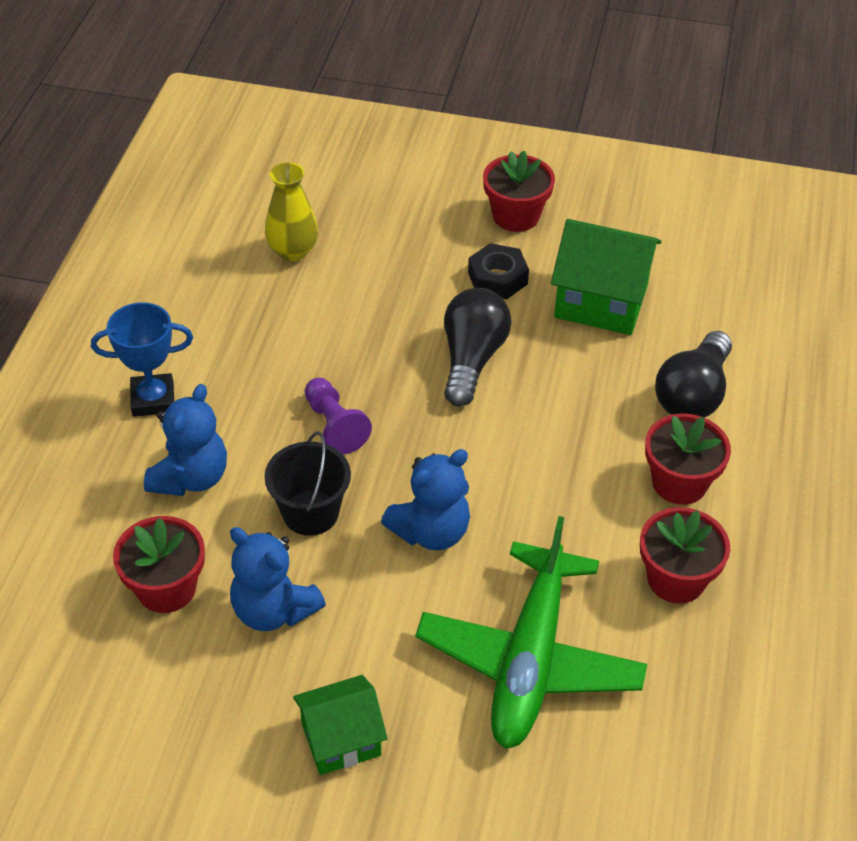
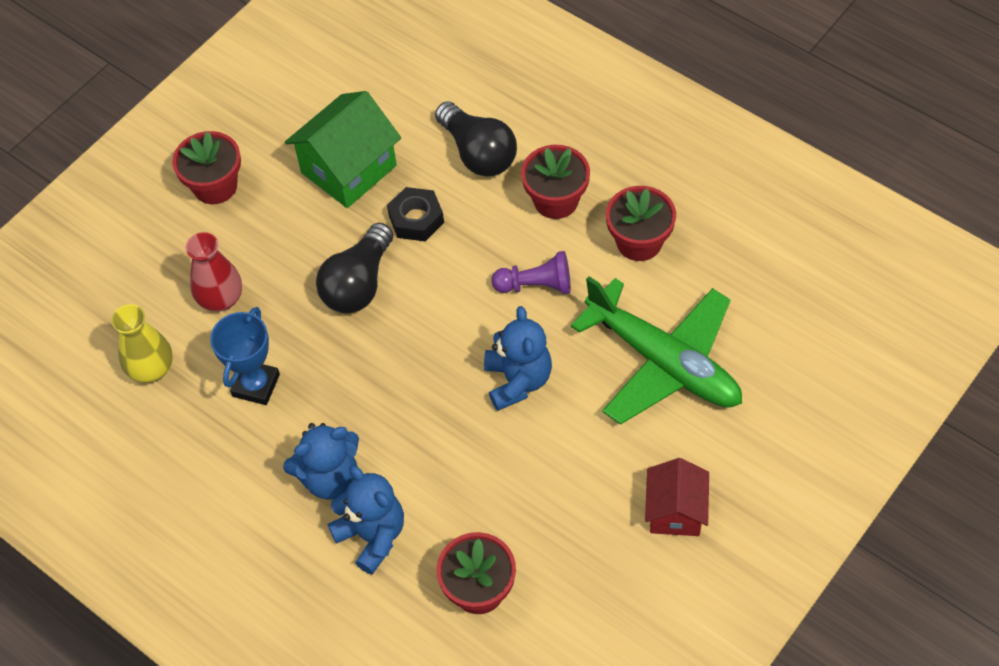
camera: 60 degrees left, 10 degrees up
blue trophy [91,302,193,417] -> blue trophy moved to [210,307,280,405]
blue teddy bear [230,527,326,631] -> blue teddy bear moved to [283,423,359,500]
black bucket [265,431,351,536] -> none
green house [293,675,388,775] -> red house [645,458,709,536]
purple pawn [305,378,372,454] -> purple pawn moved to [492,251,571,294]
black light bulb [444,288,512,407] -> black light bulb turned 105 degrees counterclockwise [316,223,393,313]
black nut [468,243,529,299] -> black nut moved to [387,187,444,241]
none -> red vase [185,232,242,312]

